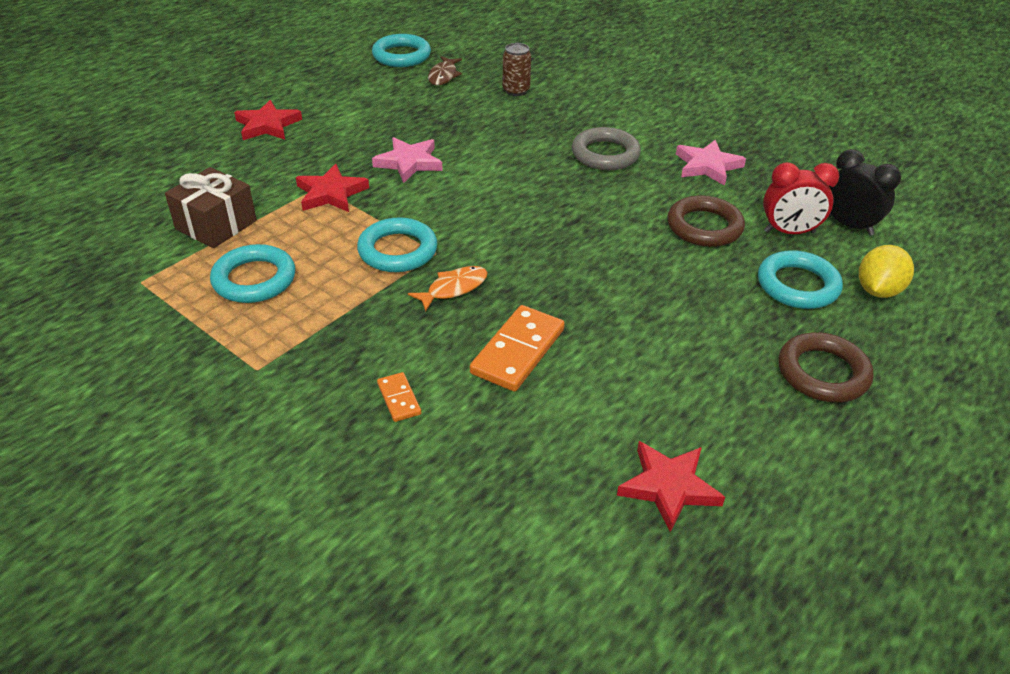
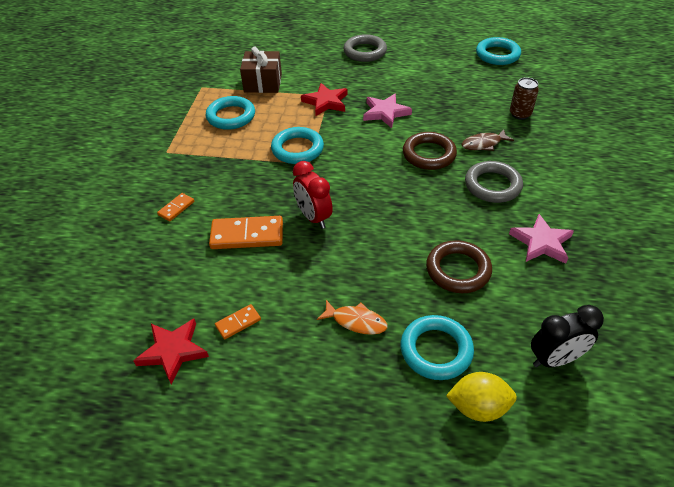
camera: 60 degrees right, 5 degrees up
red star [234,100,302,140] -> grey ring [343,34,387,62]
orange fish [408,266,488,311] -> orange fish moved to [317,300,388,335]
brown fish [428,56,462,85] -> brown fish moved to [462,129,514,151]
red clock [763,162,839,234] -> red clock moved to [293,161,333,229]
brown ring [778,332,874,402] -> brown ring moved to [403,132,457,170]
black clock [828,149,901,236] -> black clock turned 60 degrees clockwise [531,305,604,367]
none -> orange domino [215,304,261,339]

